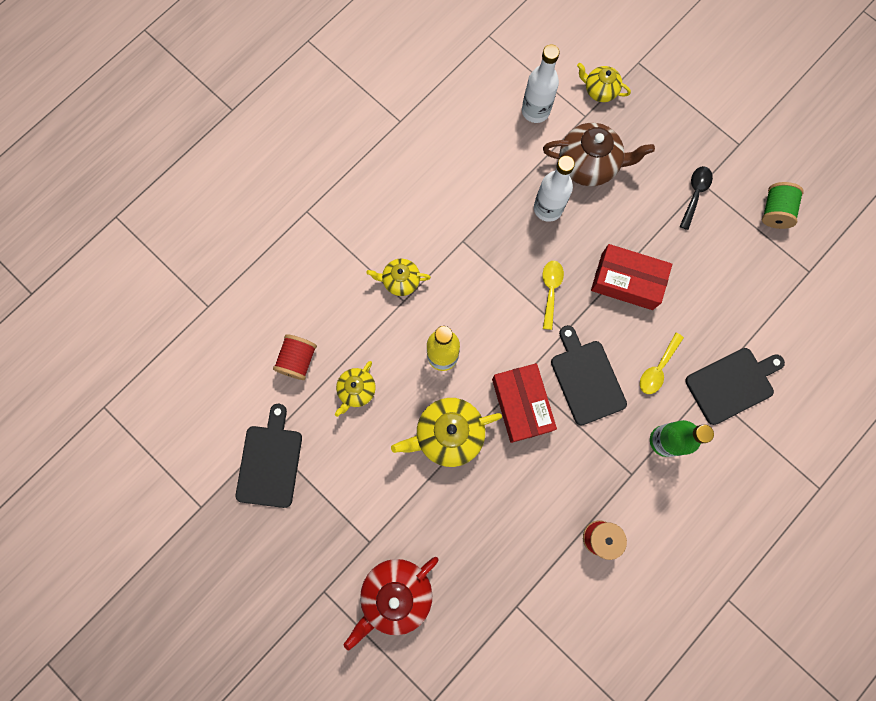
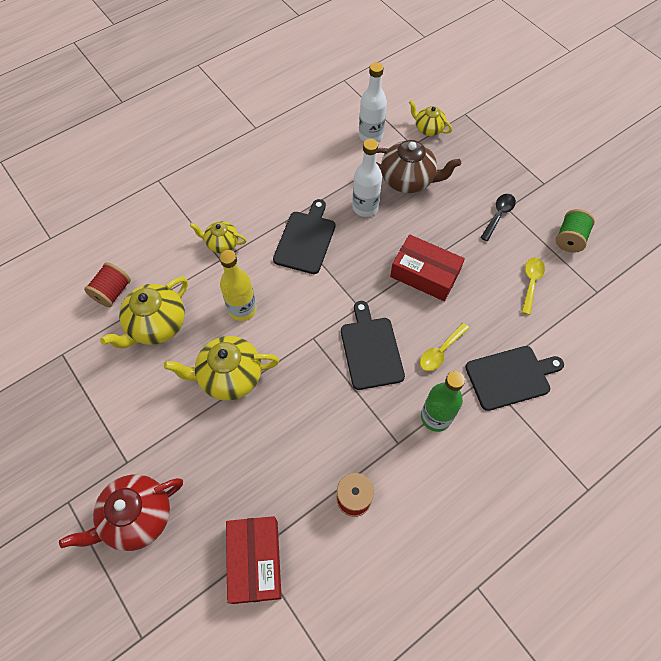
camera: 10 degrees right, 15 degrees down
black cutting board [236,404,302,508] -> black cutting board moved to [273,199,336,274]
yellow teapot [335,361,376,417] -> yellow teapot [100,277,188,348], size x1.71
red box [492,363,557,443] -> red box moved to [226,516,282,604]
yellow spoon [543,261,564,330] -> yellow spoon moved to [521,257,545,315]

